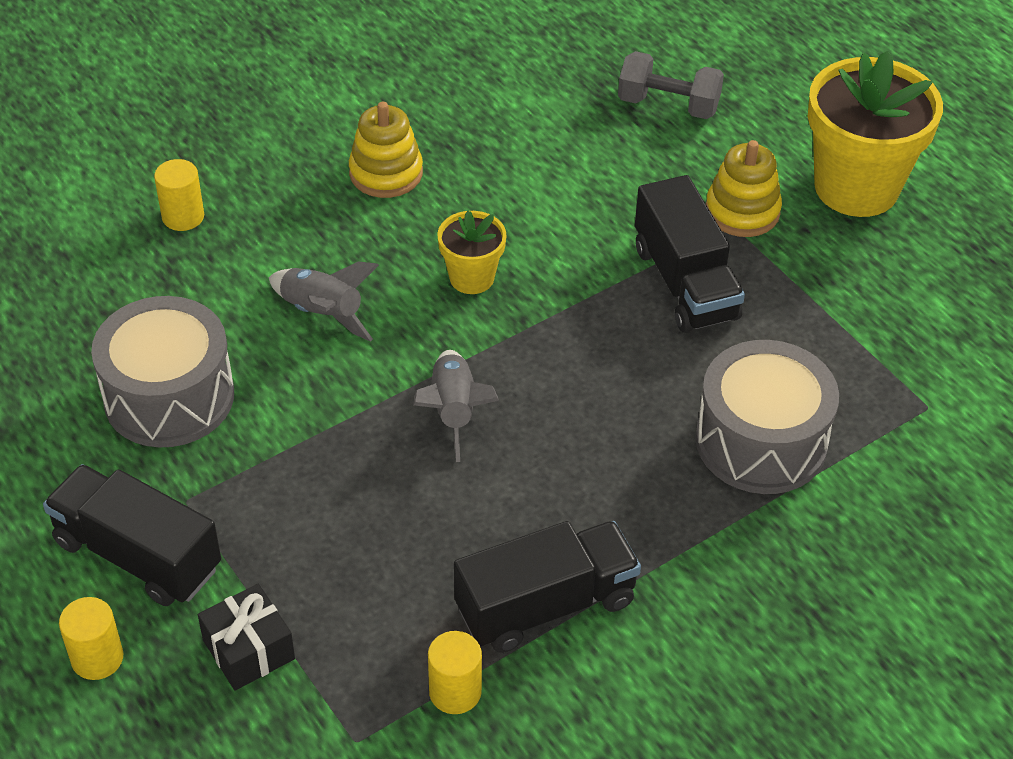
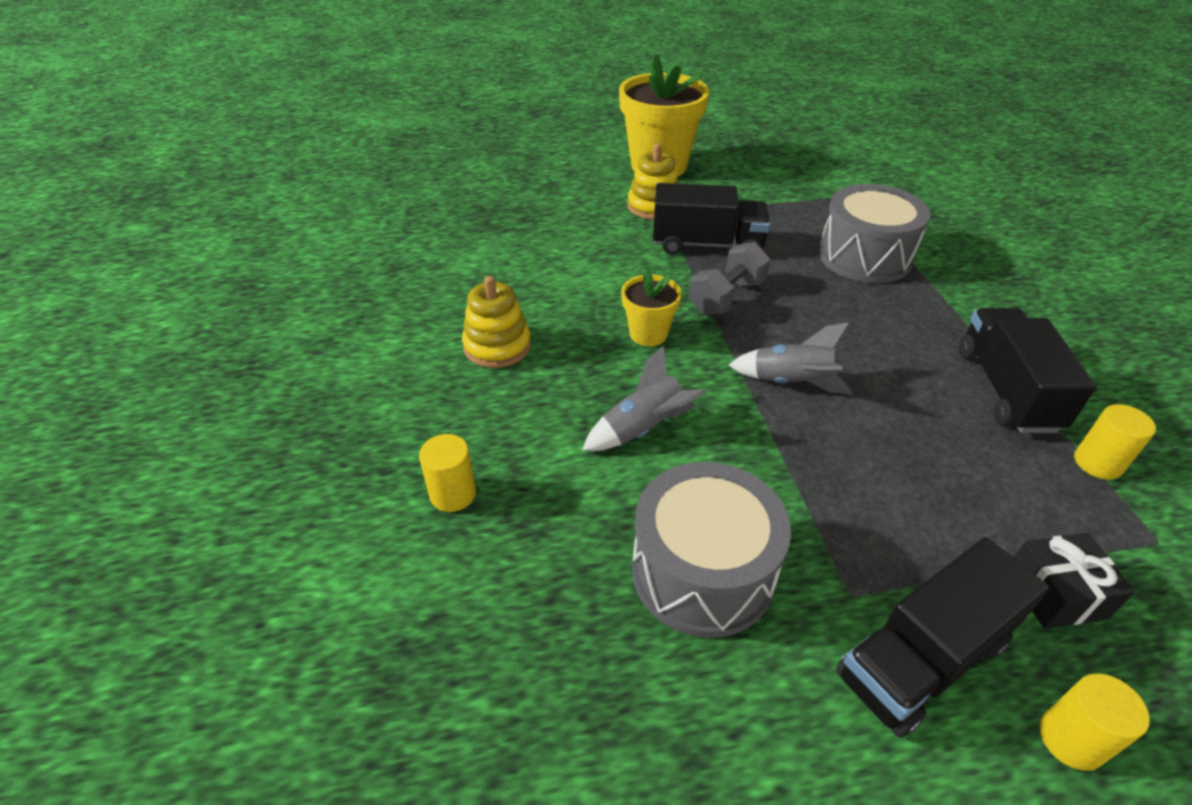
camera: 65 degrees left, 5 degrees down
grey dumbbell [618,51,724,119] -> grey dumbbell moved to [689,242,771,315]

